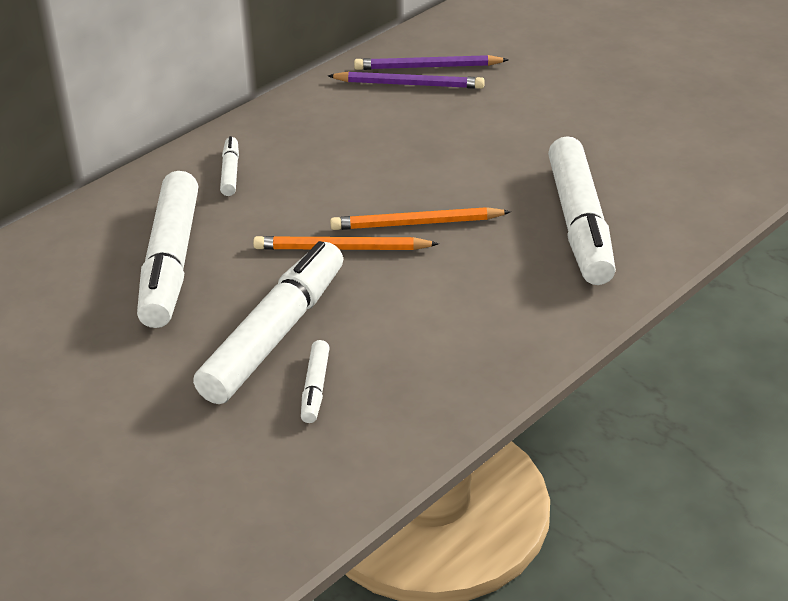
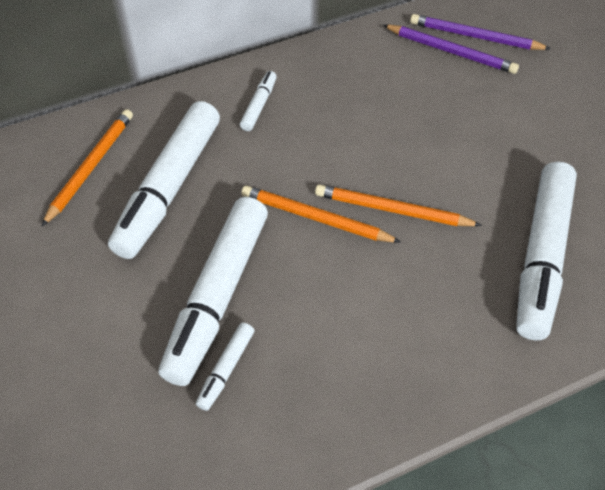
camera: 20 degrees right, 15 degrees up
white marker [193,241,343,404] -> white marker turned 150 degrees clockwise [159,197,268,386]
none -> orange pencil [42,109,133,226]

